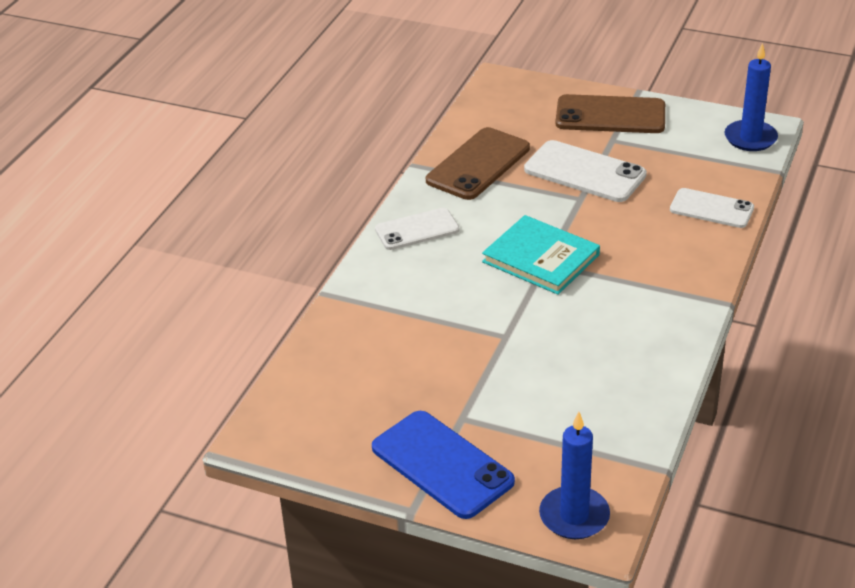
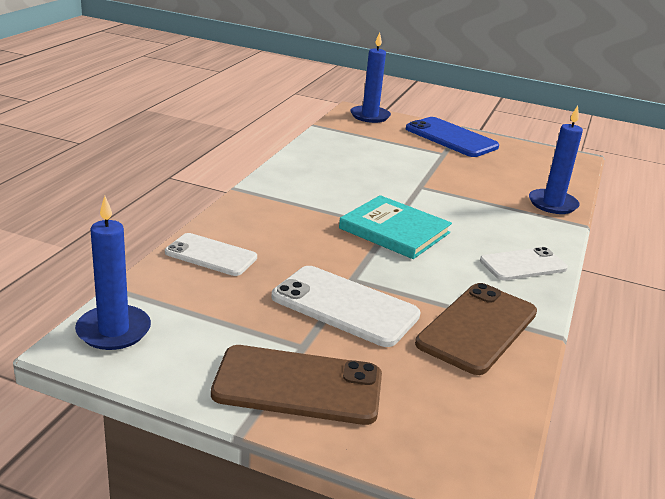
camera: 175 degrees right, 10 degrees down
none -> blue candle [529,106,583,214]

